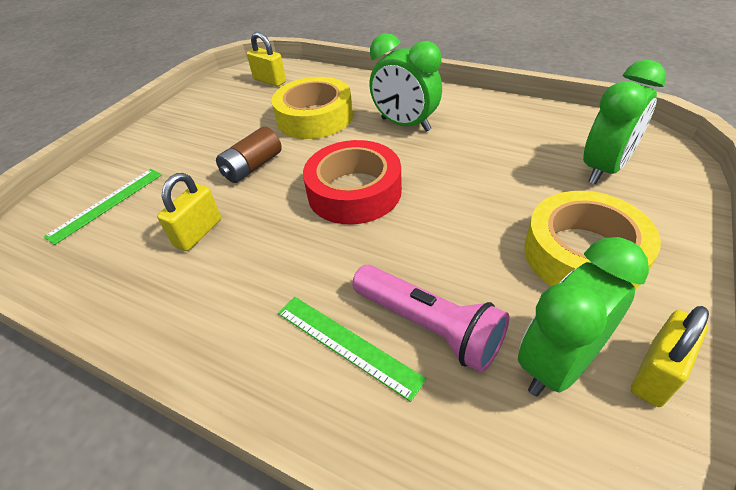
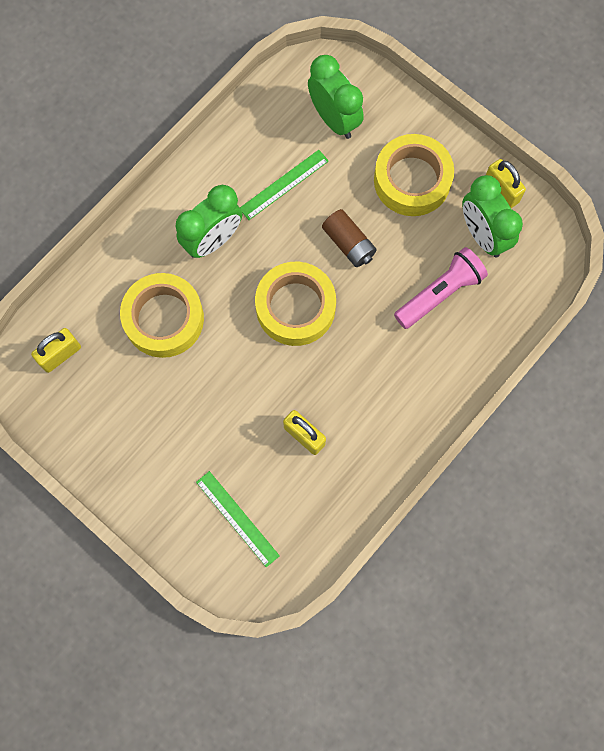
camera: 80 degrees left, 30 degrees up
brown battery [216,127,282,183] -> brown battery moved to [322,209,377,267]
green ruler [278,297,427,402] -> green ruler moved to [240,150,329,220]
red tape [303,140,402,225] -> yellow tape [255,262,336,346]

